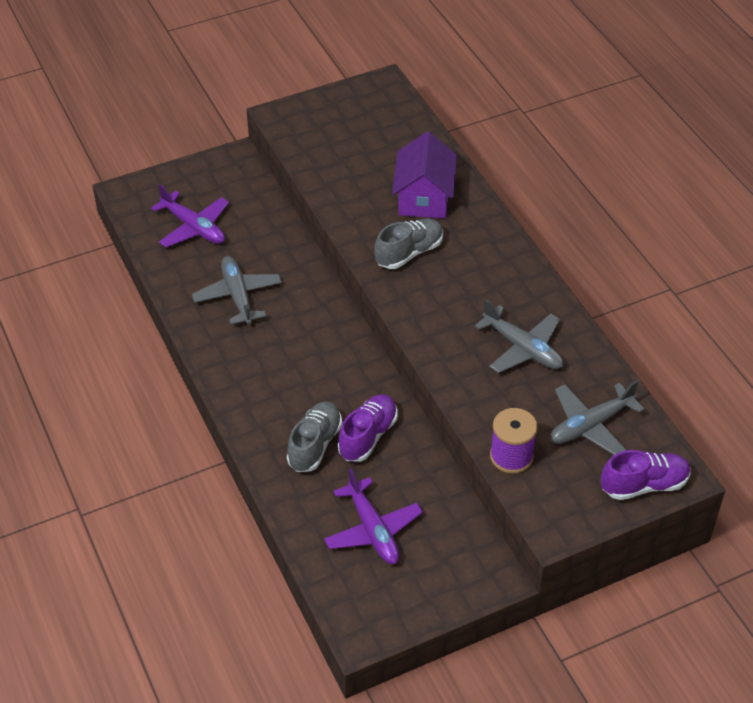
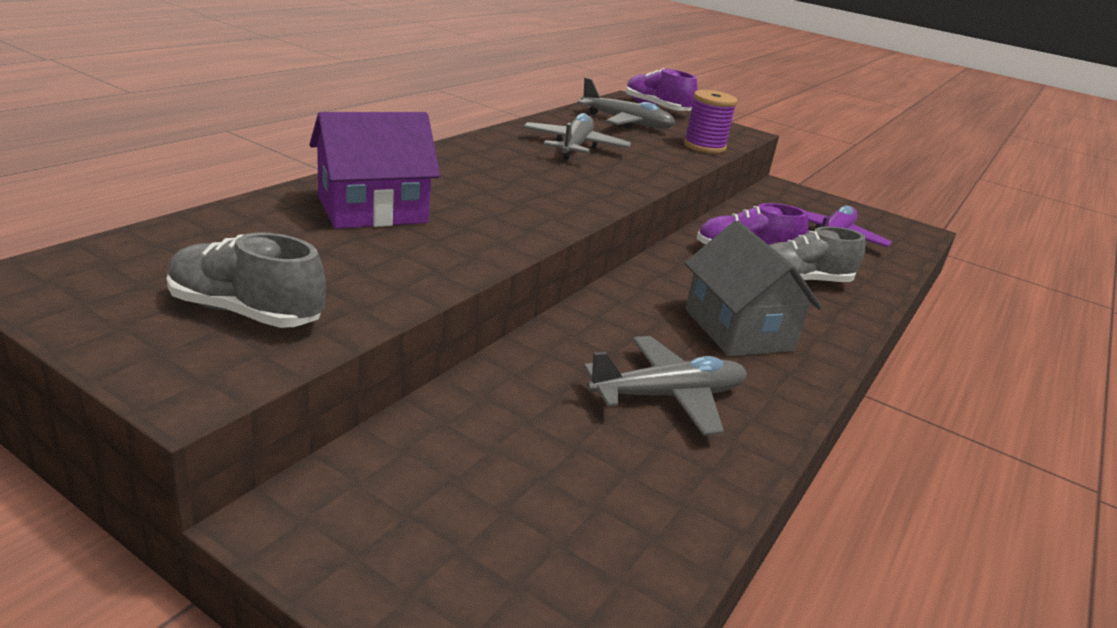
camera: 125 degrees left, 20 degrees down
purple plane [151,184,229,248] -> none
grey plane [192,256,282,325] -> grey plane turned 150 degrees counterclockwise [583,336,747,436]
grey shoe [374,218,443,269] -> grey shoe moved to [167,233,326,328]
none -> grey house [685,221,822,356]

